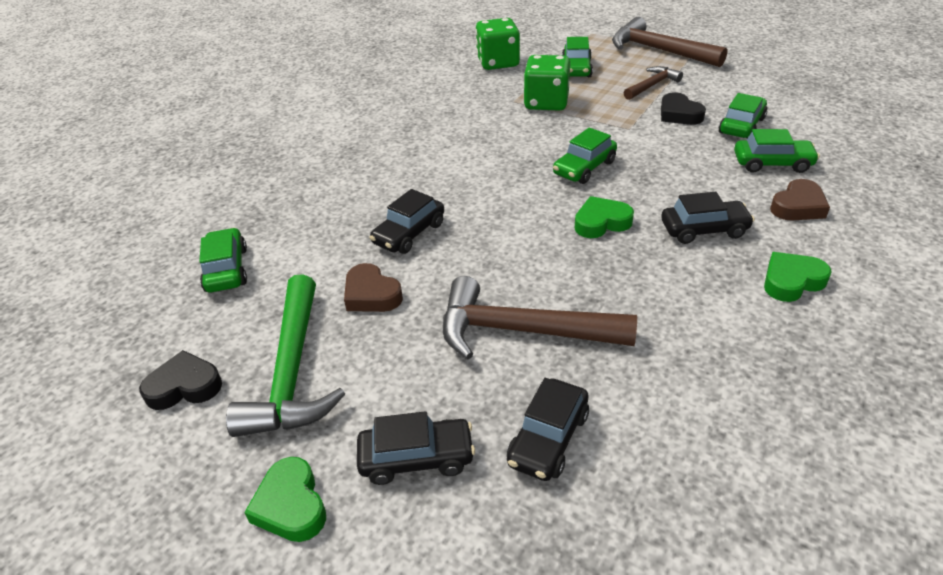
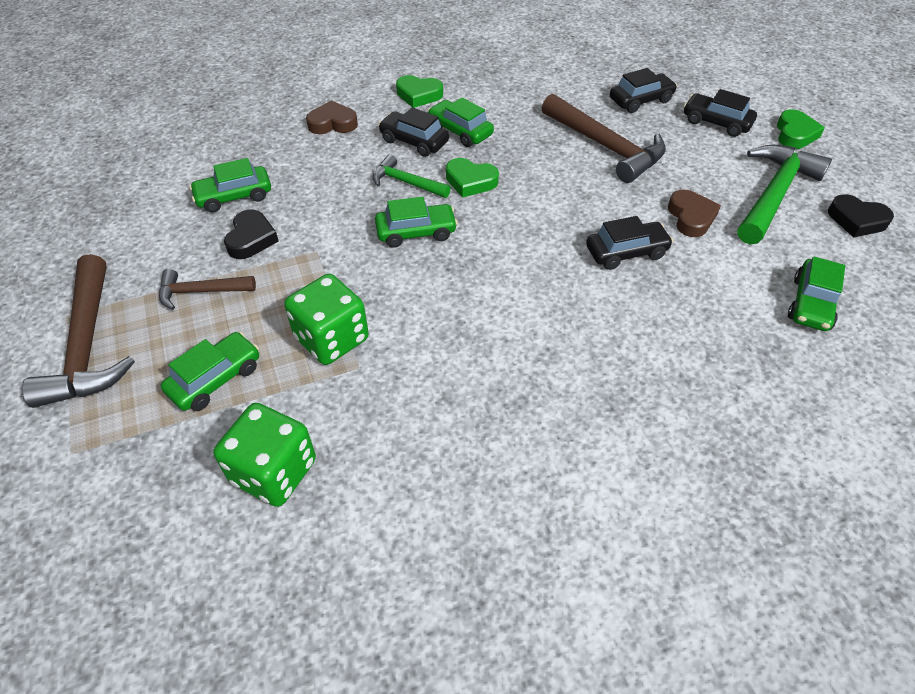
camera: 145 degrees left, 10 degrees up
green car [734,129,820,173] -> green car moved to [428,97,494,147]
none -> green hammer [372,154,451,198]

